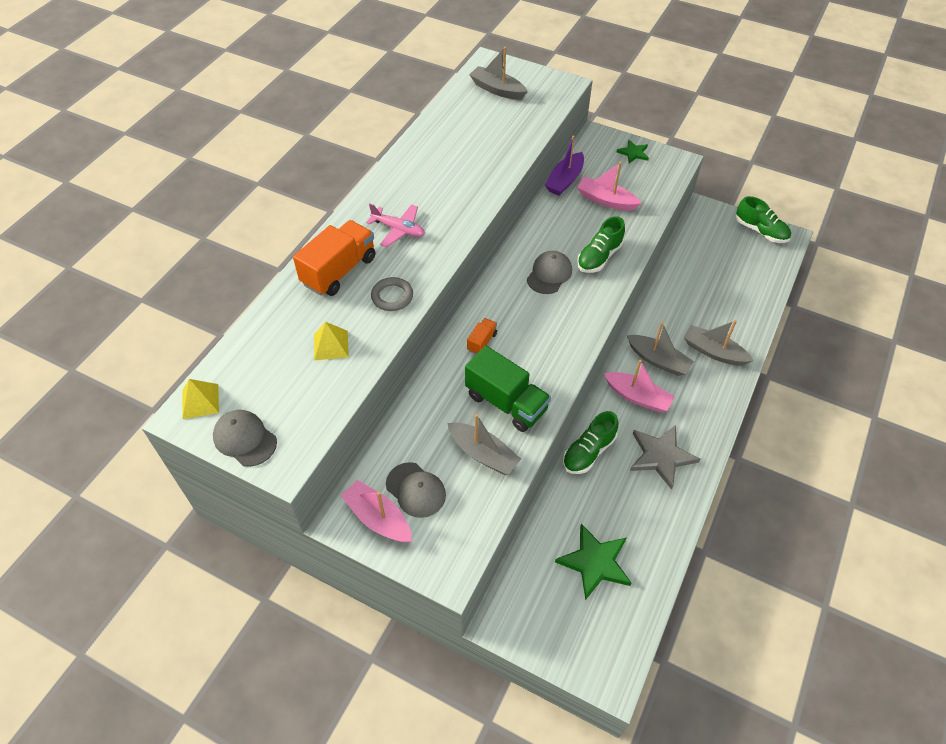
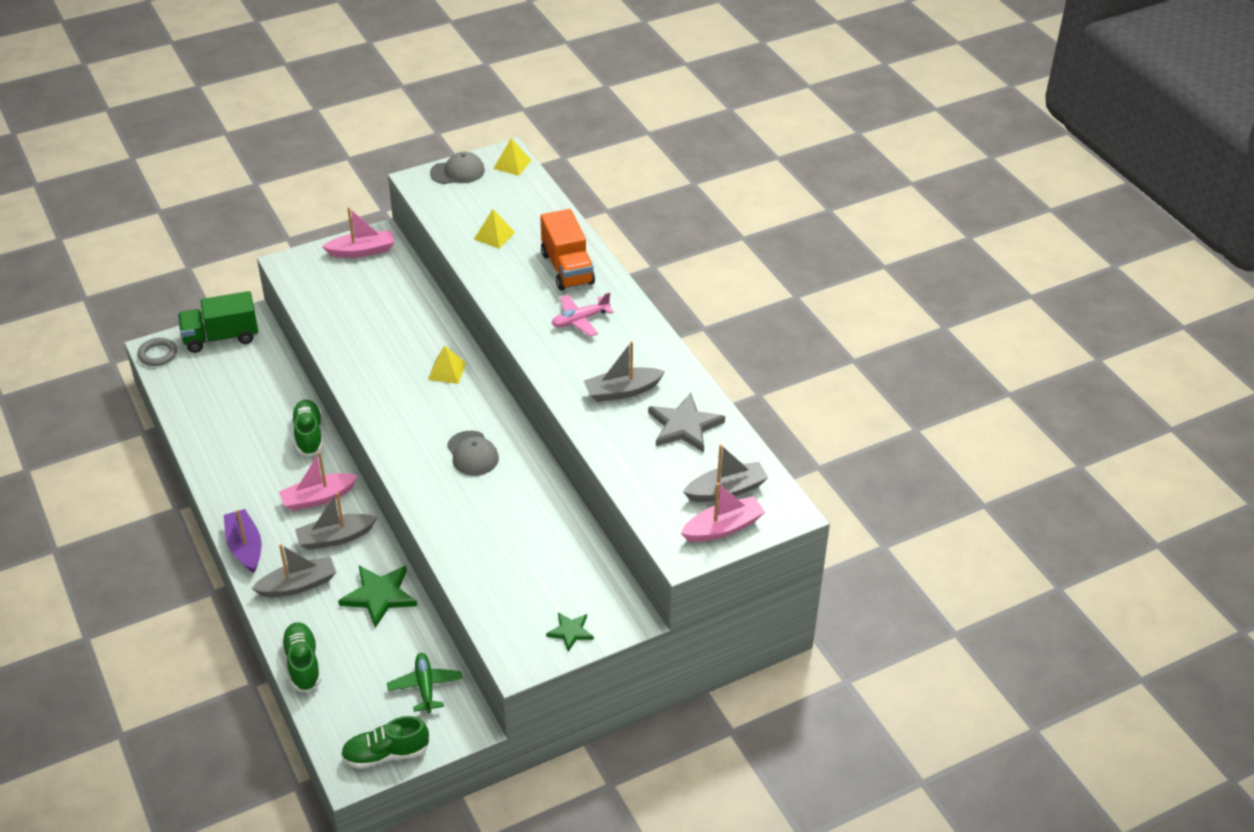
camera: 125 degrees right, 10 degrees down
grey ring [371,277,413,311] -> grey ring moved to [138,338,177,366]
grey cap [386,462,446,518] -> none
grey boat [447,414,521,475] -> grey boat moved to [584,341,665,402]
green truck [465,346,551,432] -> green truck moved to [178,291,258,353]
orange truck [467,318,497,354] -> yellow pyramid [428,346,466,384]
purple boat [545,135,584,196] -> purple boat moved to [224,509,261,573]
green star [555,524,632,600] -> green star moved to [338,566,417,628]
pink boat [577,162,641,211] -> pink boat moved to [681,483,765,542]
green shoe [577,216,625,273] -> green shoe moved to [281,622,321,692]
grey star [630,425,700,490] -> grey star moved to [648,393,725,453]
none -> green plane [387,653,462,713]

